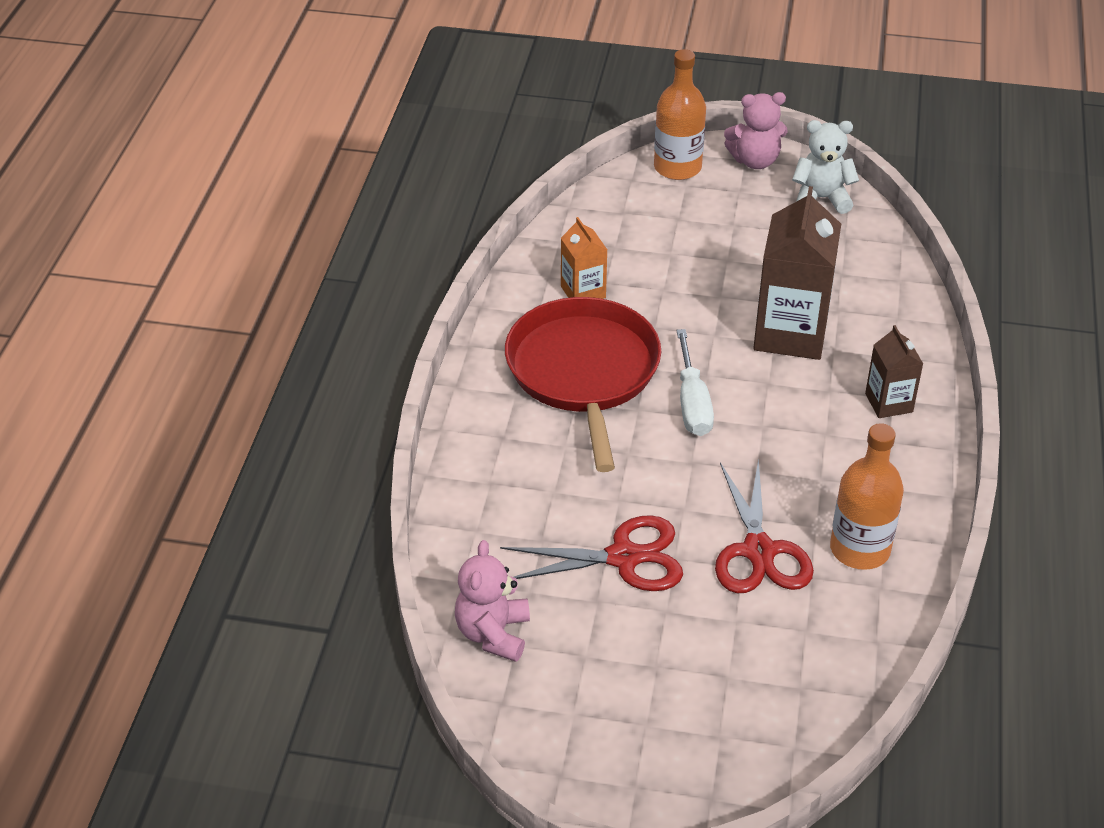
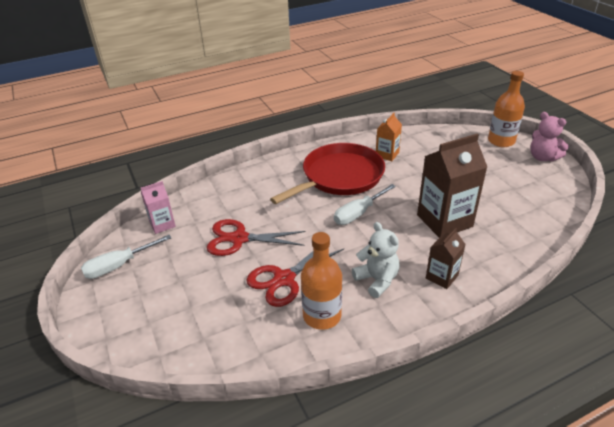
camera: 55 degrees right, 5 degrees down
pink teddy bear [455,540,530,662] -> pink carton [141,181,176,234]
red scissors [500,515,683,591] -> red scissors turned 135 degrees clockwise [207,219,306,256]
white teddy bear [792,120,859,214] -> white teddy bear moved to [352,222,399,298]
none -> white screwdriver [81,235,171,279]

